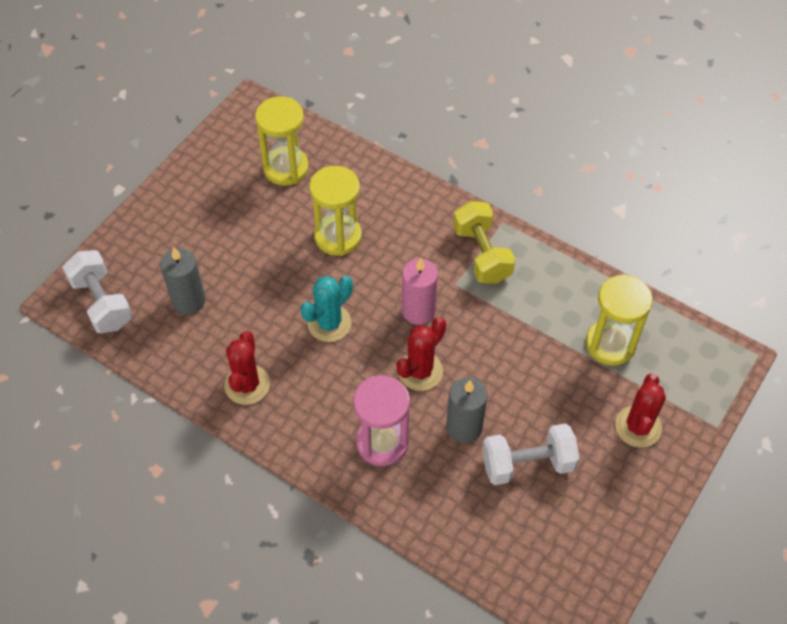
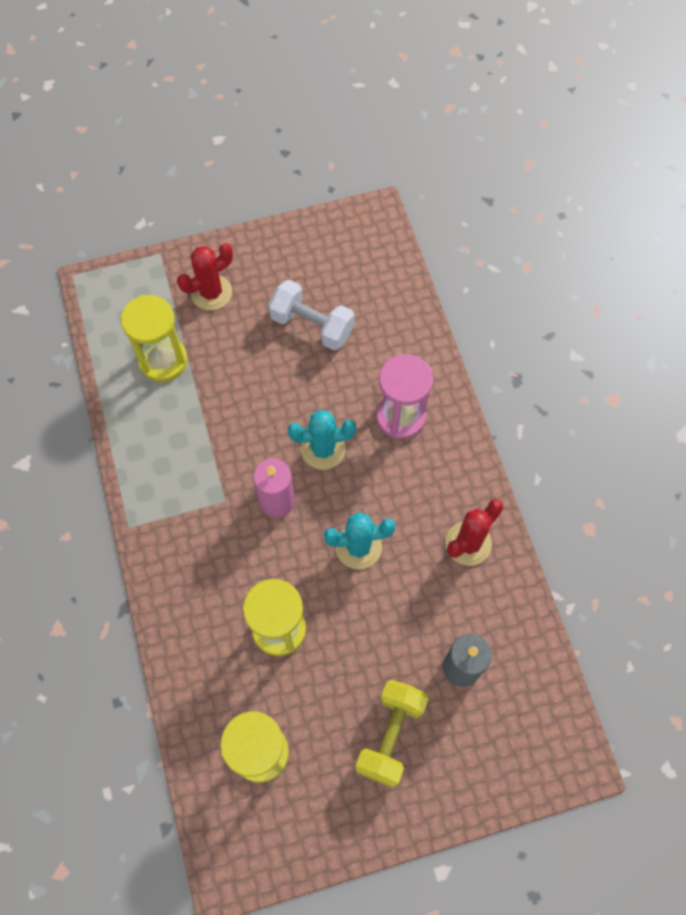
camera: 140 degrees left, 10 degrees up
white dumbbell [62,250,133,333] -> none
red cactus [397,317,446,391] -> turquoise cactus [288,410,356,470]
grey candle [446,377,488,443] -> none
yellow dumbbell [453,201,515,284] -> yellow dumbbell moved to [355,680,428,788]

